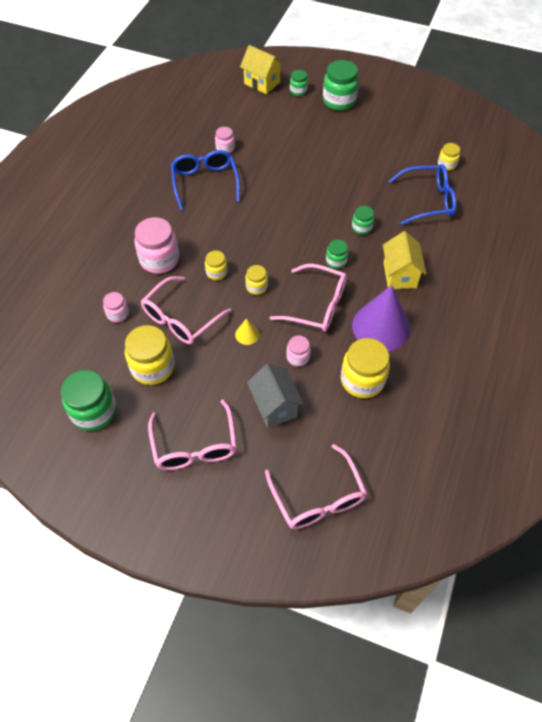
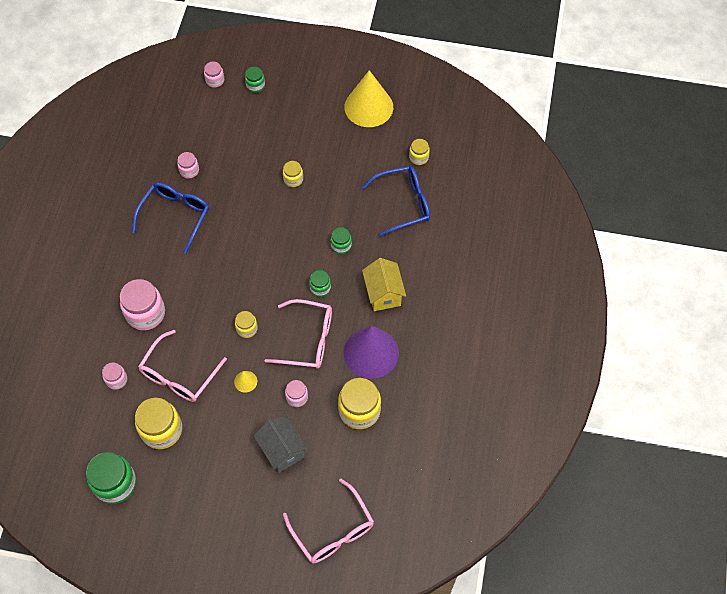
camera: 10 degrees left, 5 degrees up
pink glasses [148,400,237,470] -> none
blue glasses [171,150,240,210] -> blue glasses turned 45 degrees clockwise [132,182,209,254]
yellow jar [205,251,227,280] -> yellow jar moved to [283,161,303,187]
yellow house [240,45,284,94] -> pink jar [204,62,224,88]
green jar [323,60,359,111] -> none
none -> yellow cone [345,70,393,127]

